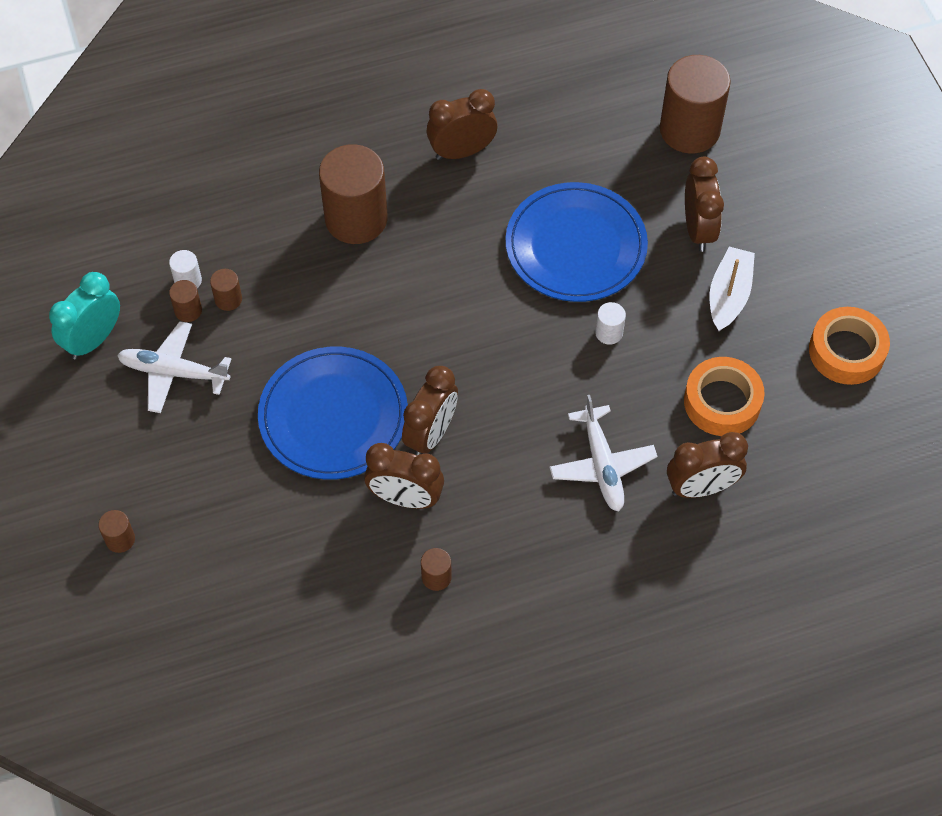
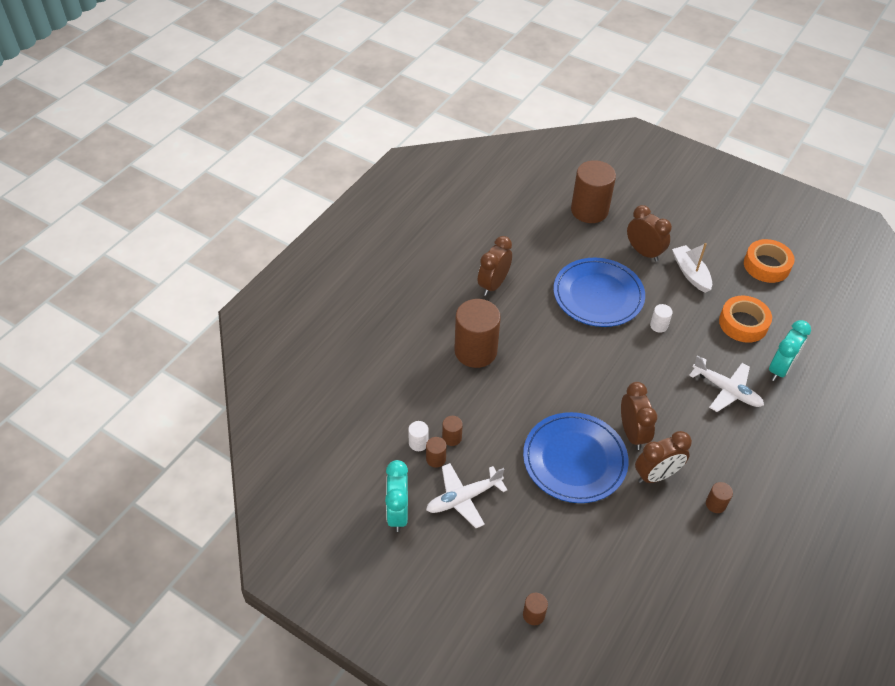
camera: 40 degrees left, 10 degrees down
brown clock [667,432,748,498] -> turquoise clock [769,320,811,381]

